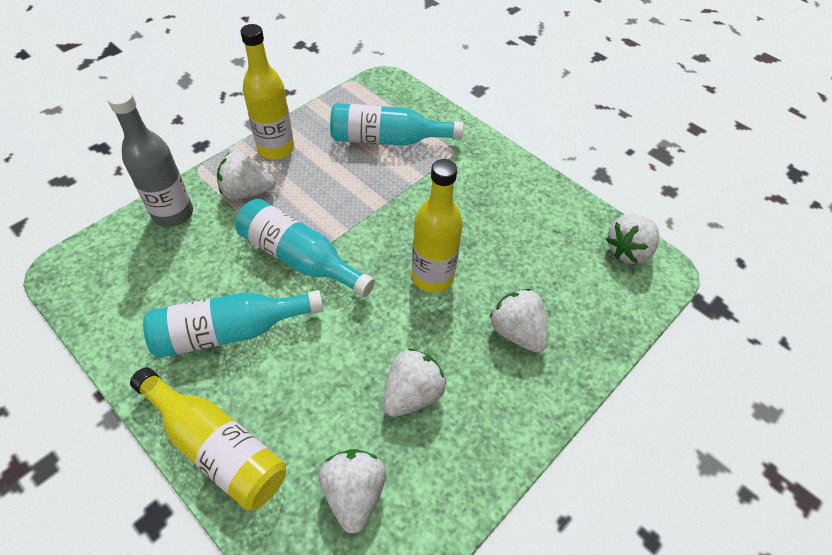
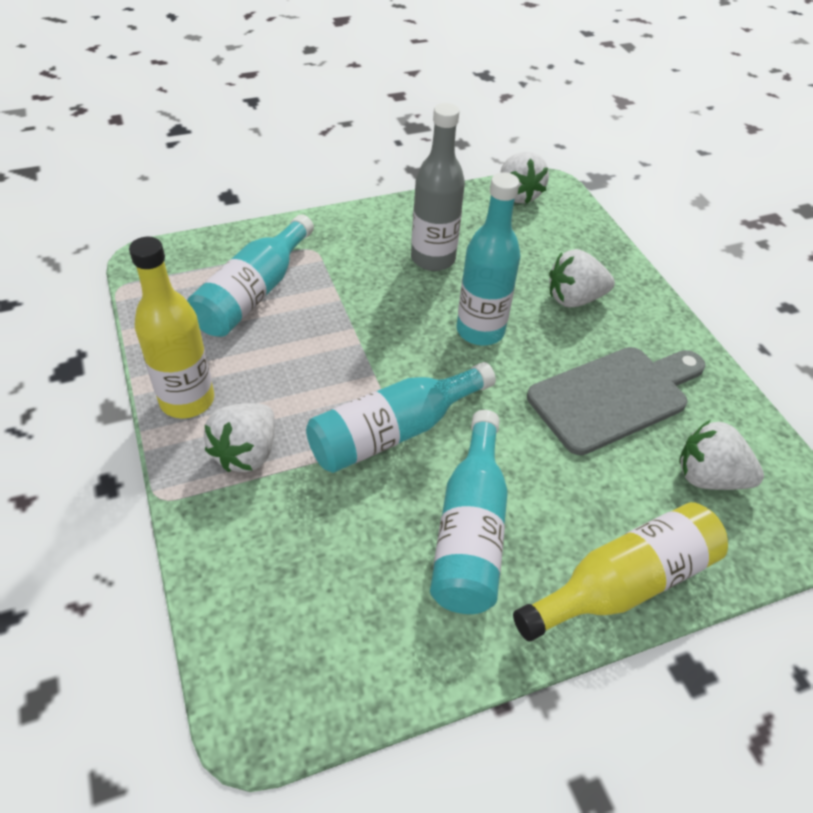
camera: 65 degrees left, 5 degrees down
grey bottle [107,89,193,227] -> grey bottle moved to [411,103,465,271]
white strawberry [383,348,446,417] -> grey cutting board [527,347,706,455]
yellow bottle [412,159,463,293] -> turquoise bottle [457,172,520,345]

